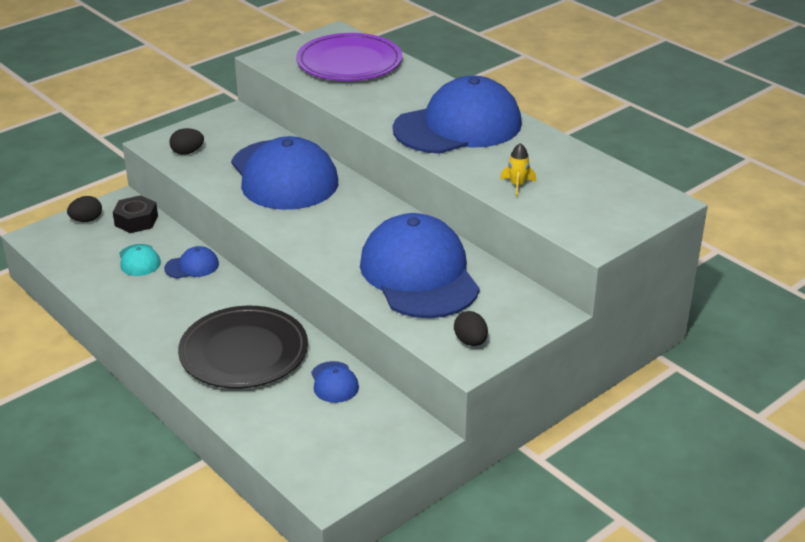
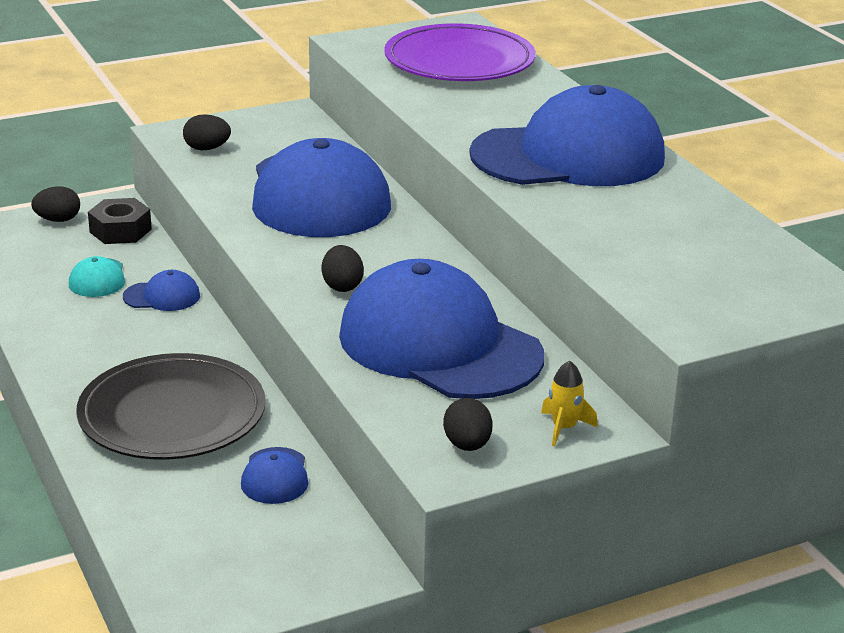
camera: 15 degrees right, 5 degrees down
blue cap [360,213,480,318] -> blue cap turned 45 degrees counterclockwise [339,259,544,399]
yellow rocket [500,143,536,197] -> yellow rocket moved to [541,360,598,447]
none -> black egg [322,245,364,292]

